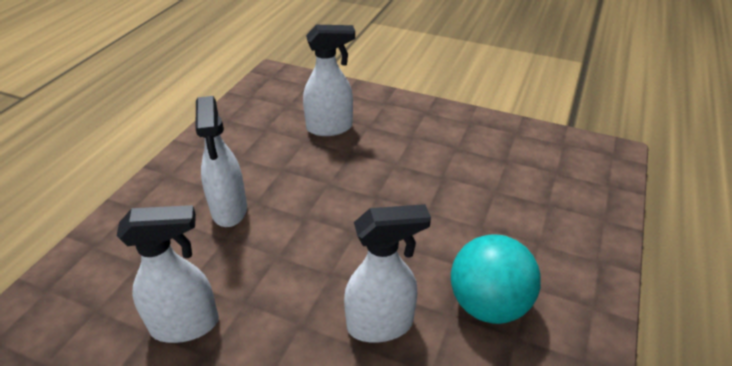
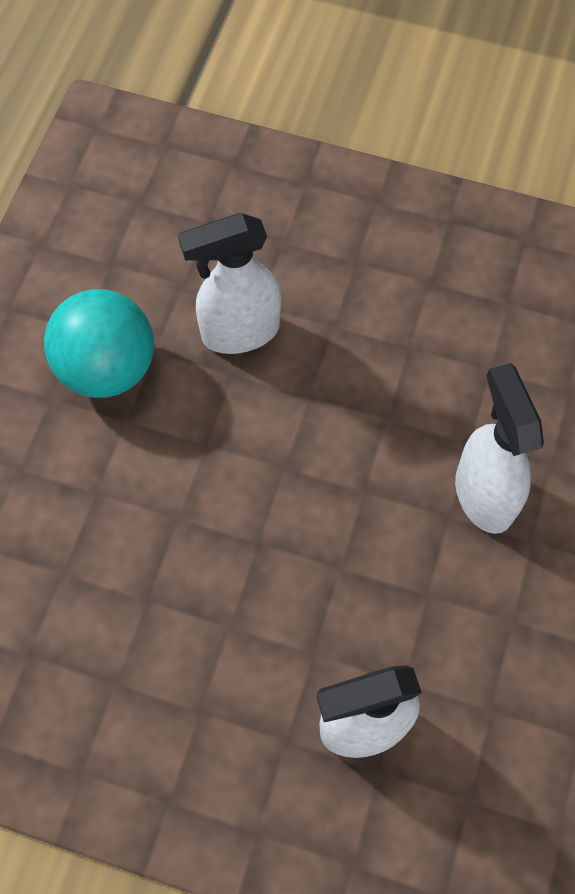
camera: 175 degrees right, 25 degrees up
white spray bottle [117,205,219,343] -> none

